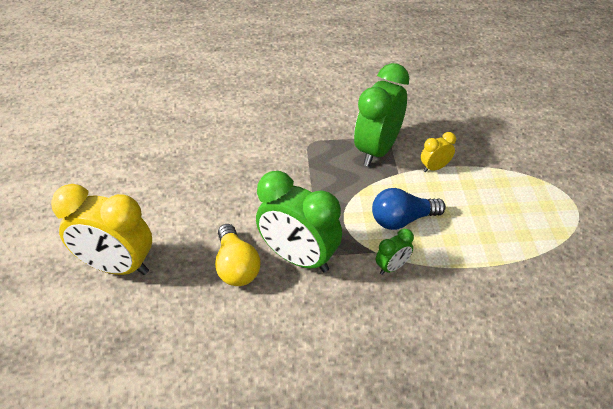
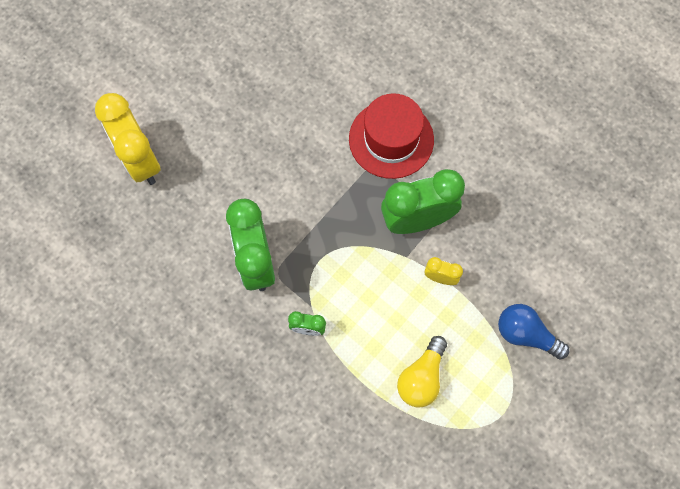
camera: 45 degrees right, 25 degrees up
yellow light bulb [215,224,261,286] -> yellow light bulb moved to [397,336,447,408]
blue light bulb [372,188,446,230] -> blue light bulb moved to [498,304,569,360]
none -> red hat [349,93,434,179]

